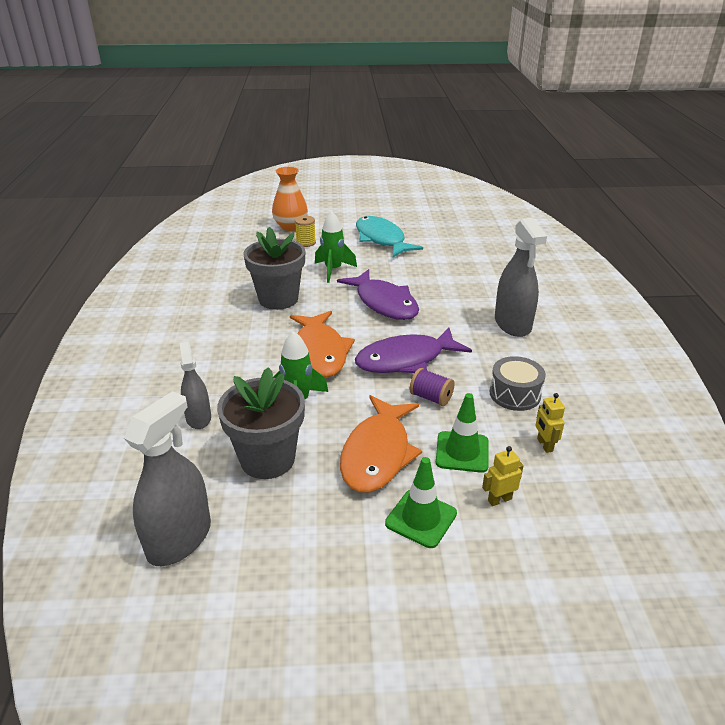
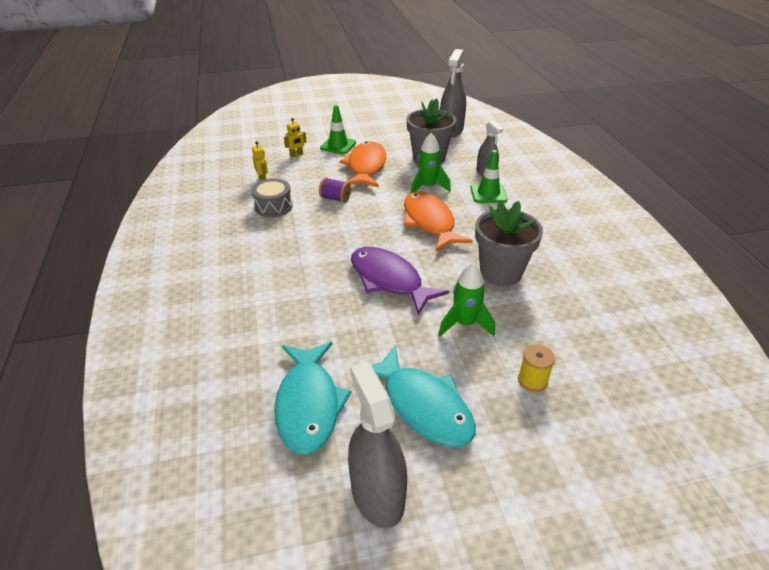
camera: 170 degrees right, 5 degrees up
orange vase [272,167,308,231] -> none
purple fish [355,327,472,373] -> none
green traffic cone [436,393,489,473] -> green traffic cone moved to [470,150,508,203]
grey spray bottle [495,218,547,337] -> grey spray bottle moved to [348,362,407,528]
none -> turquoise fish [274,342,351,455]

